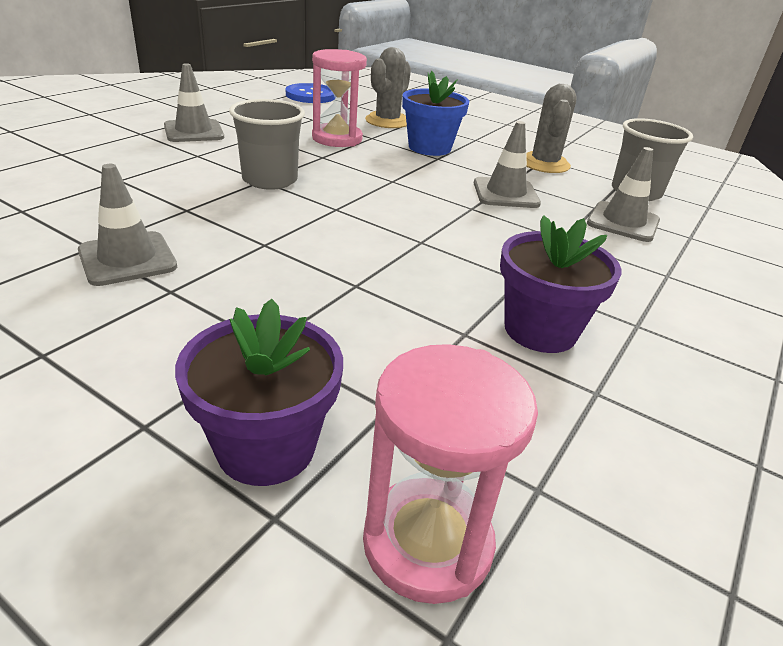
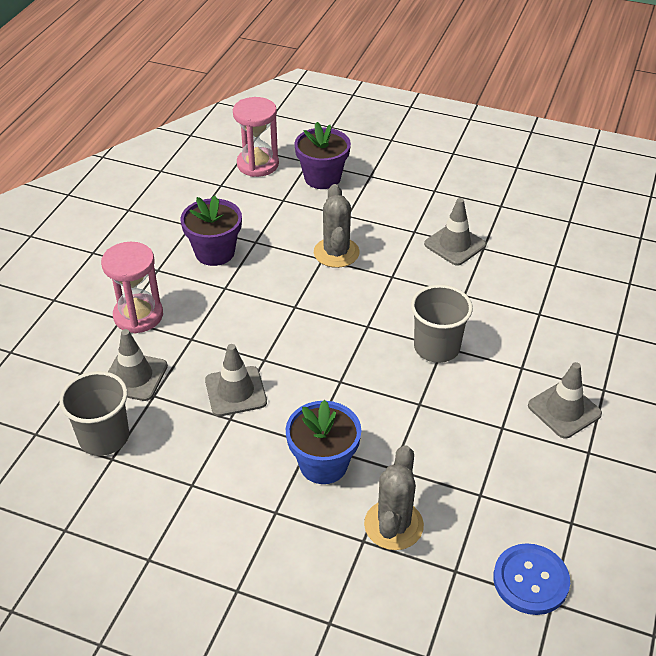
camera: 170 degrees right, 10 degrees up
pink hourglass [312,49,367,147] -> pink hourglass moved to [101,242,163,333]
grey cactus [526,84,577,173] -> grey cactus moved to [314,184,360,268]

